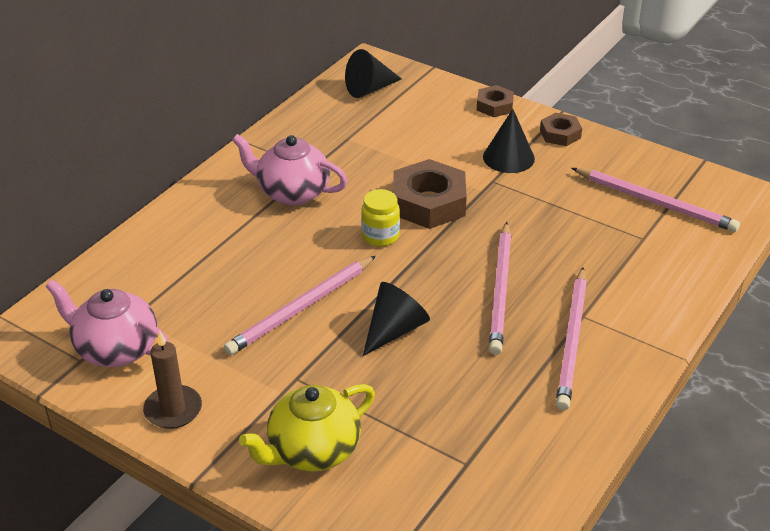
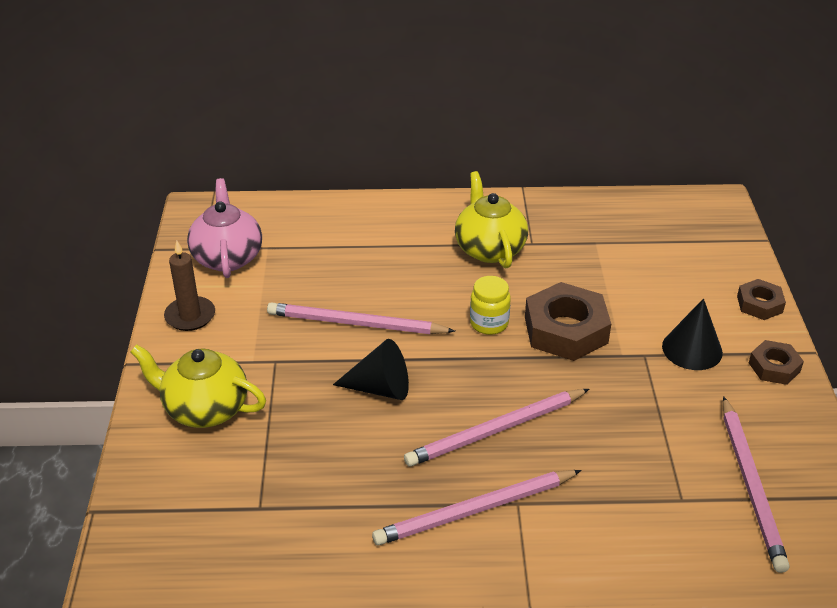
camera: 55 degrees right, 0 degrees up
pink teapot [232,134,348,205] -> yellow teapot [455,171,528,268]
black cone [345,49,402,98] -> none

